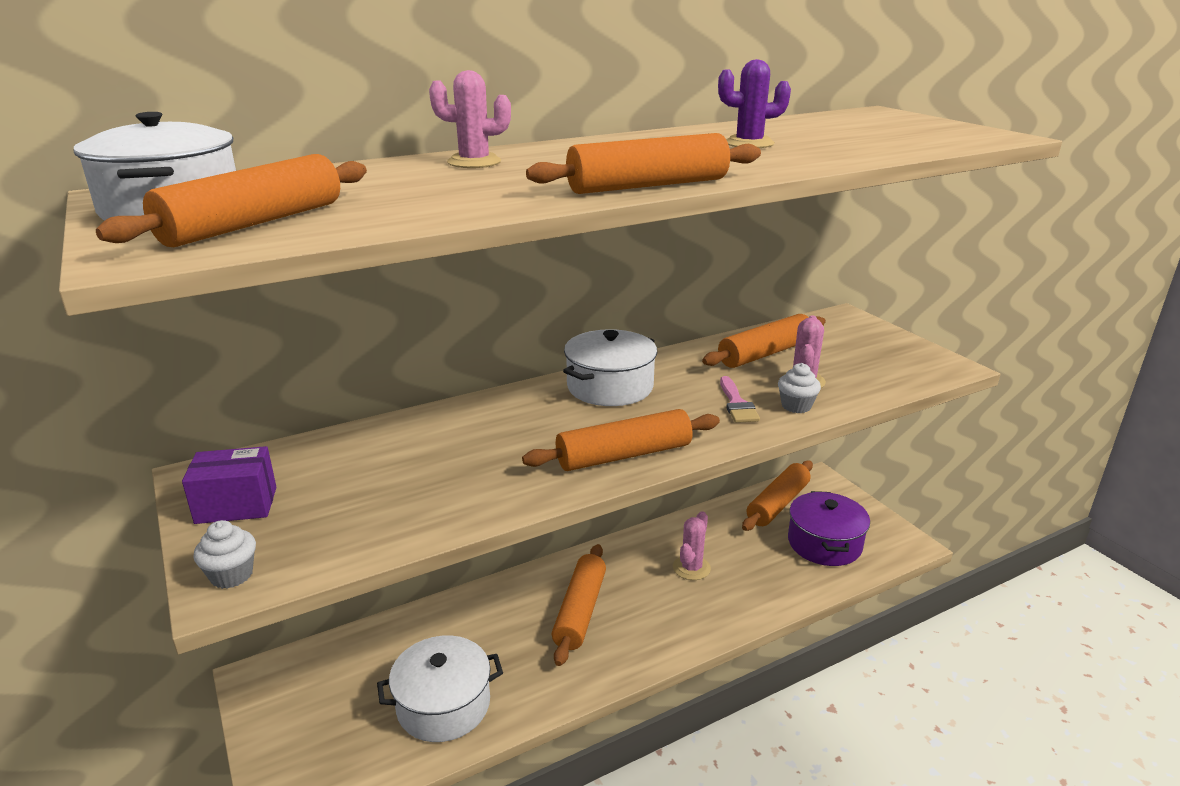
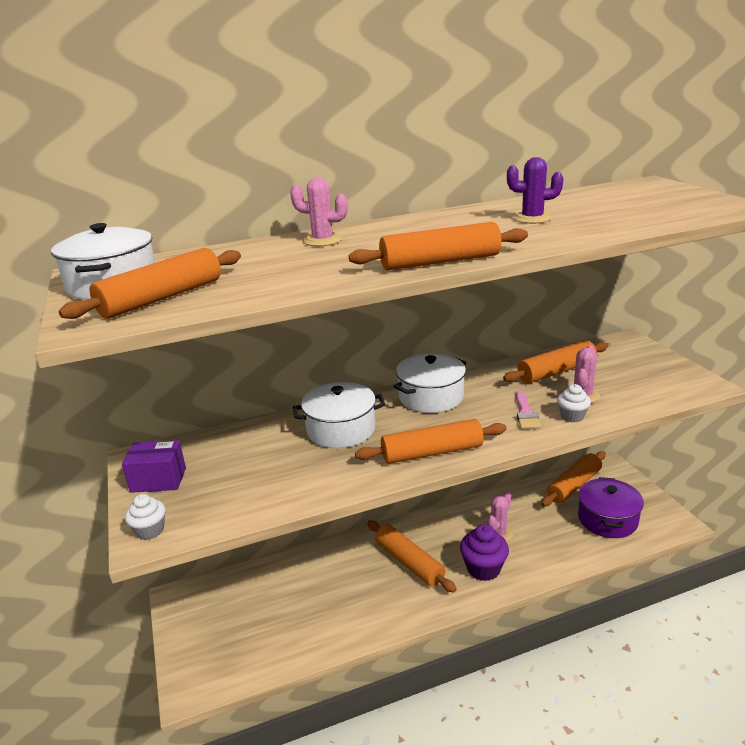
camera: 10 degrees right, 0 degrees up
white pot [377,635,503,742] -> white pot moved to [293,382,385,448]
orange rolling pin [552,544,606,666] -> orange rolling pin turned 60 degrees counterclockwise [367,520,457,593]
none -> purple cupcake [460,524,509,581]

